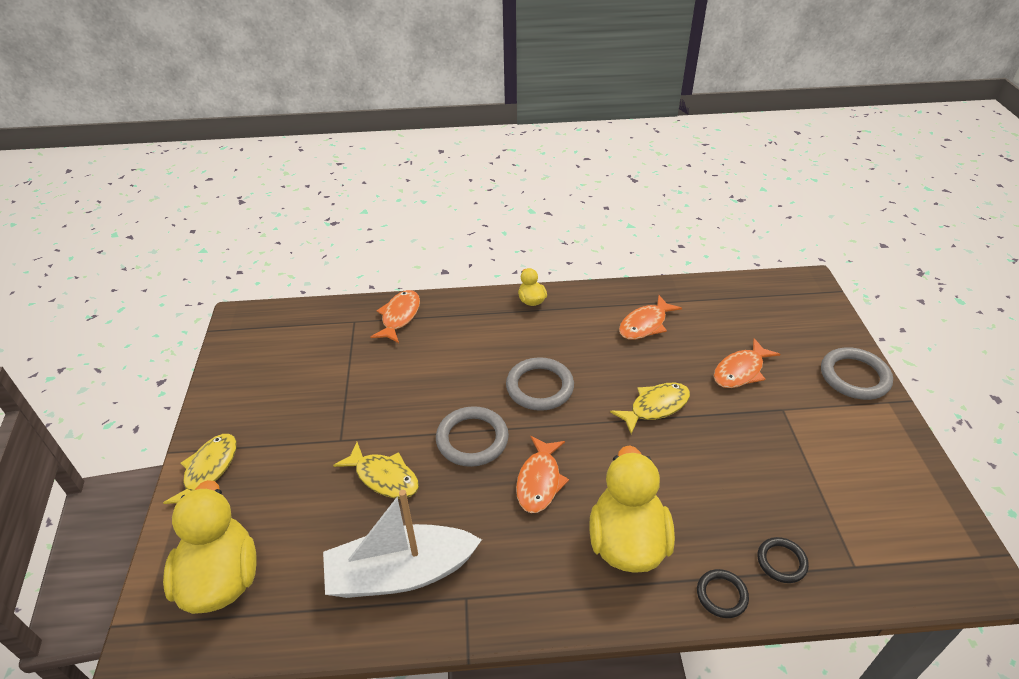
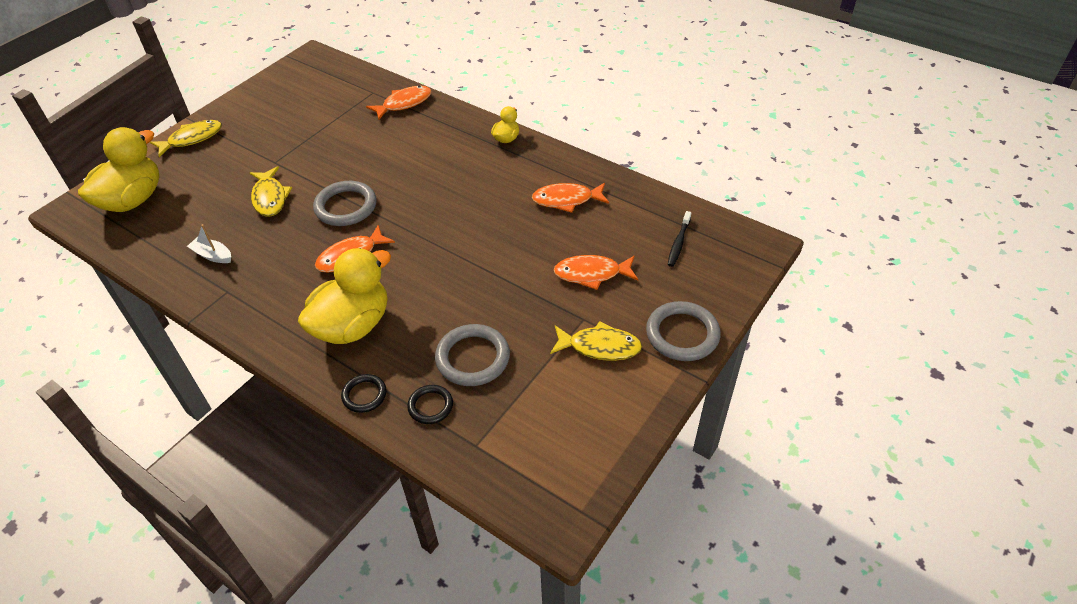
camera: 40 degrees right, 5 degrees up
white boat [323,490,482,598] -> white boat [187,224,231,263], size x0.42
grey ring [506,357,574,411] -> grey ring moved to [435,324,510,386]
yellow fish [610,383,690,434] -> yellow fish moved to [550,321,642,361]
none -> black toothbrush [668,211,691,267]

